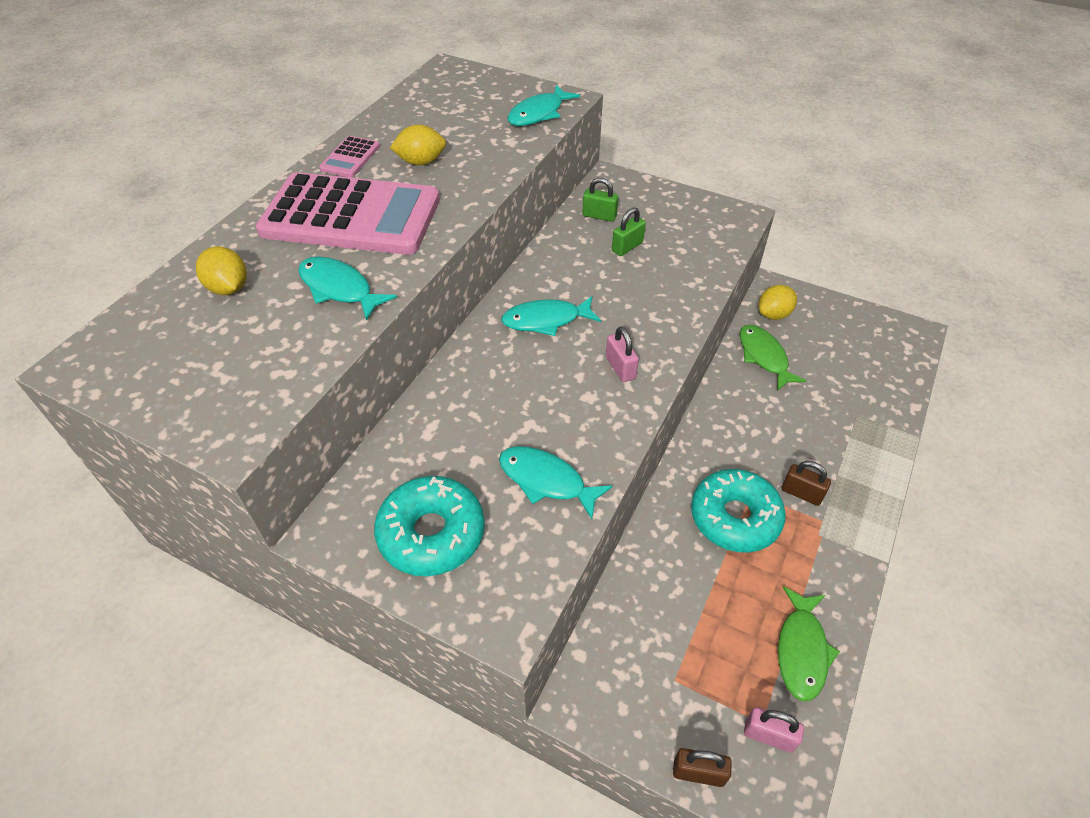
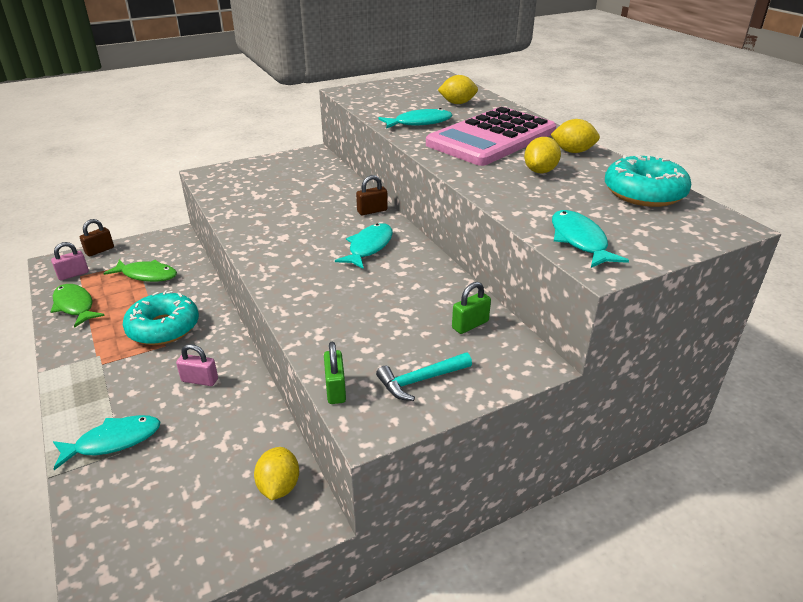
camera: 125 degrees right, 15 degrees down
pink calculator [319,136,380,178] -> yellow lemon [550,119,600,153]
turquoise donut [374,476,485,576] -> turquoise donut moved to [605,154,692,207]
turquoise fish [499,446,613,519] -> turquoise fish moved to [53,415,160,470]
pink padlock [606,327,639,382] -> pink padlock moved to [176,344,218,386]
green padlock [612,208,646,256] -> green padlock moved to [324,342,346,404]
green fish [740,325,806,391] -> green fish moved to [103,259,177,282]
brown padlock [782,461,831,506] -> brown padlock moved to [356,175,388,215]
none -> turquoise hammer [376,353,472,401]

